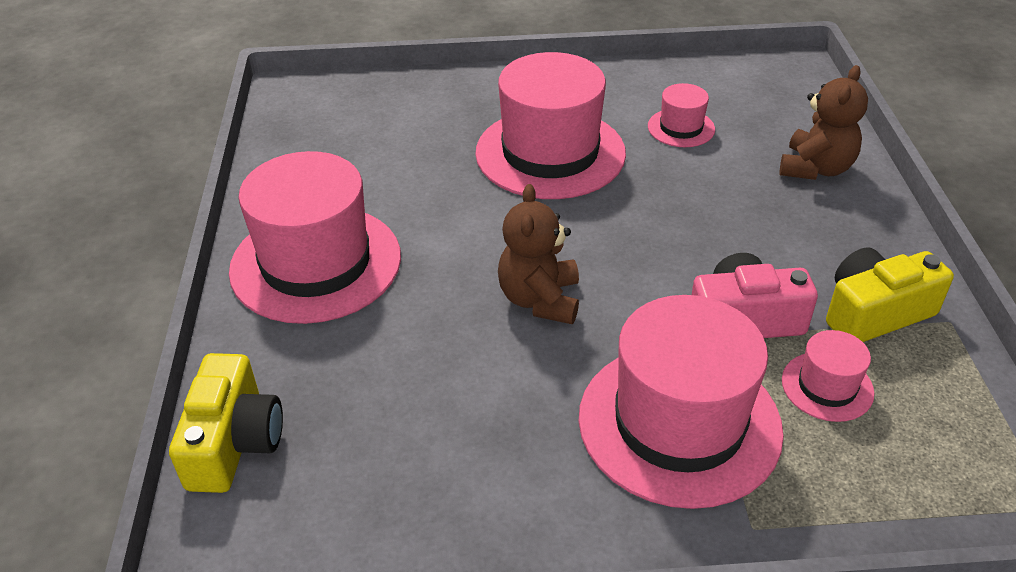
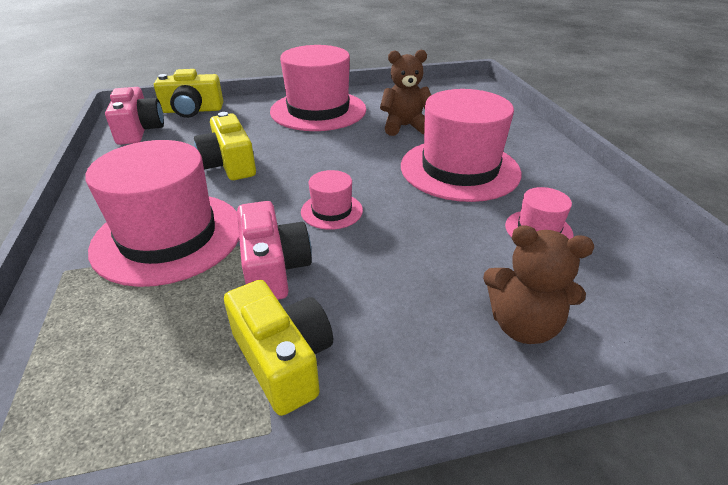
camera: 80 degrees right, 5 degrees down
brown teddy bear [498,184,579,324] -> brown teddy bear moved to [380,50,431,136]
pink hat [782,330,875,422] -> pink hat moved to [301,170,363,230]
none -> pink camera [105,87,164,145]
none -> yellow camera [194,112,256,180]

